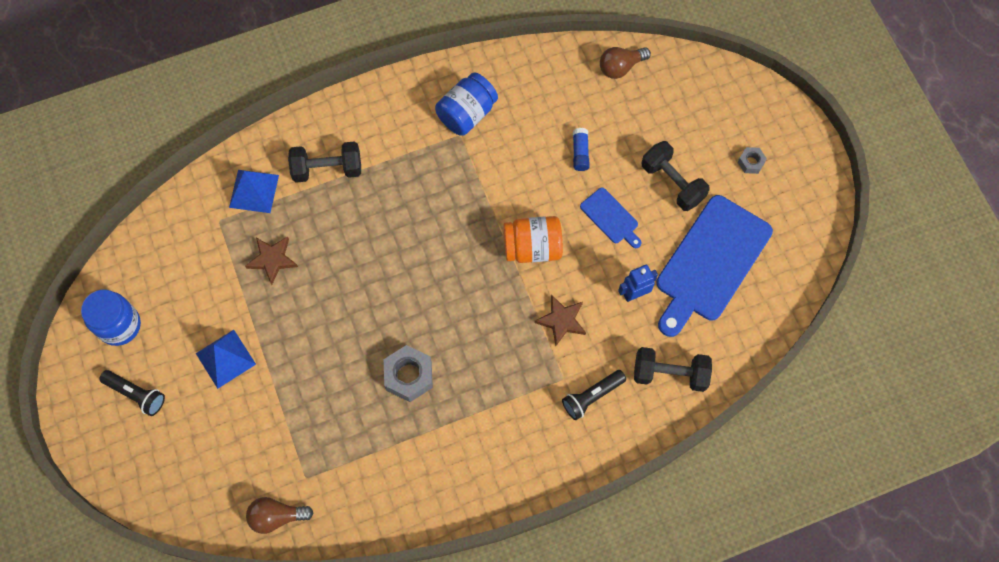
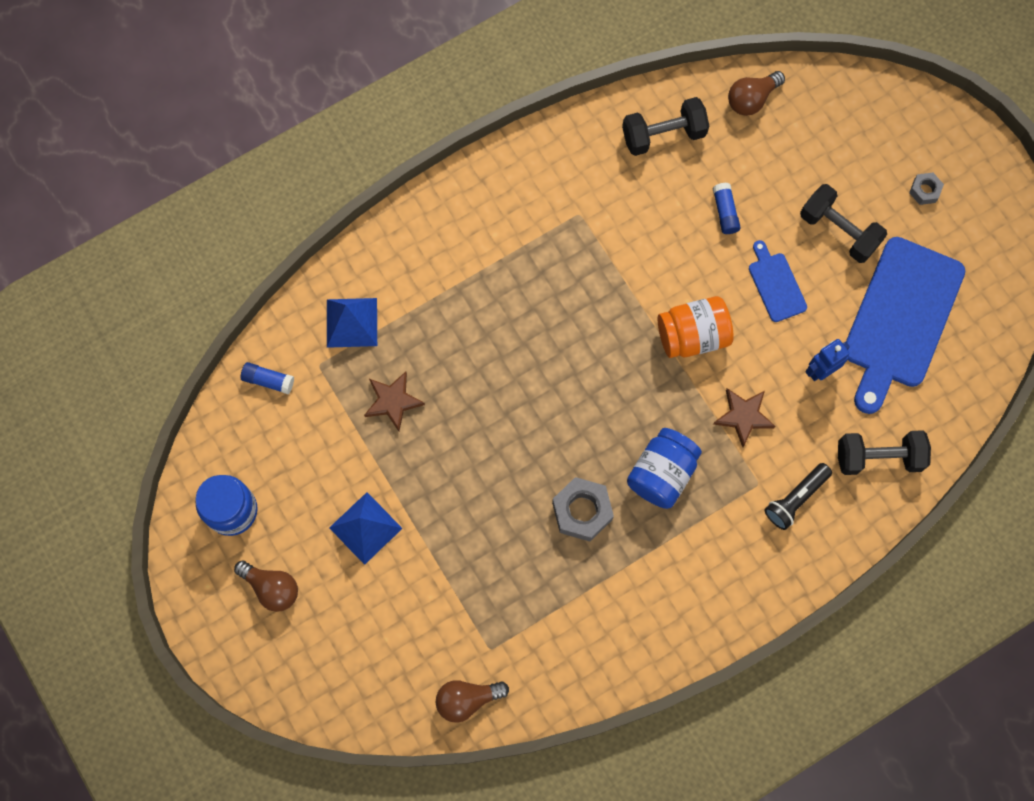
camera: 10 degrees left, 5 degrees up
black flashlight [99,370,165,416] -> brown light bulb [234,560,298,612]
black dumbbell [288,141,361,183] -> black dumbbell moved to [622,97,709,156]
blue jar [435,72,498,136] -> blue jar moved to [627,428,702,509]
blue cutting board [580,188,642,248] -> blue cutting board turned 150 degrees counterclockwise [749,240,807,322]
none -> blue glue stick [241,362,294,394]

